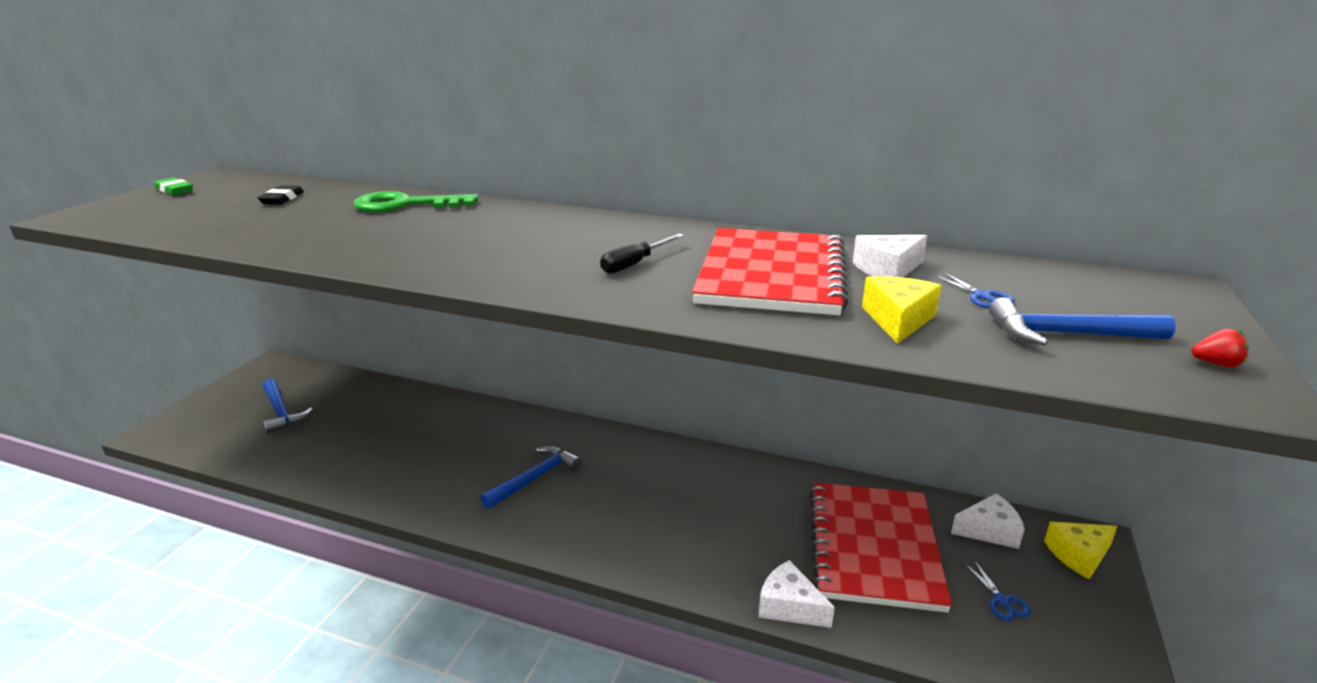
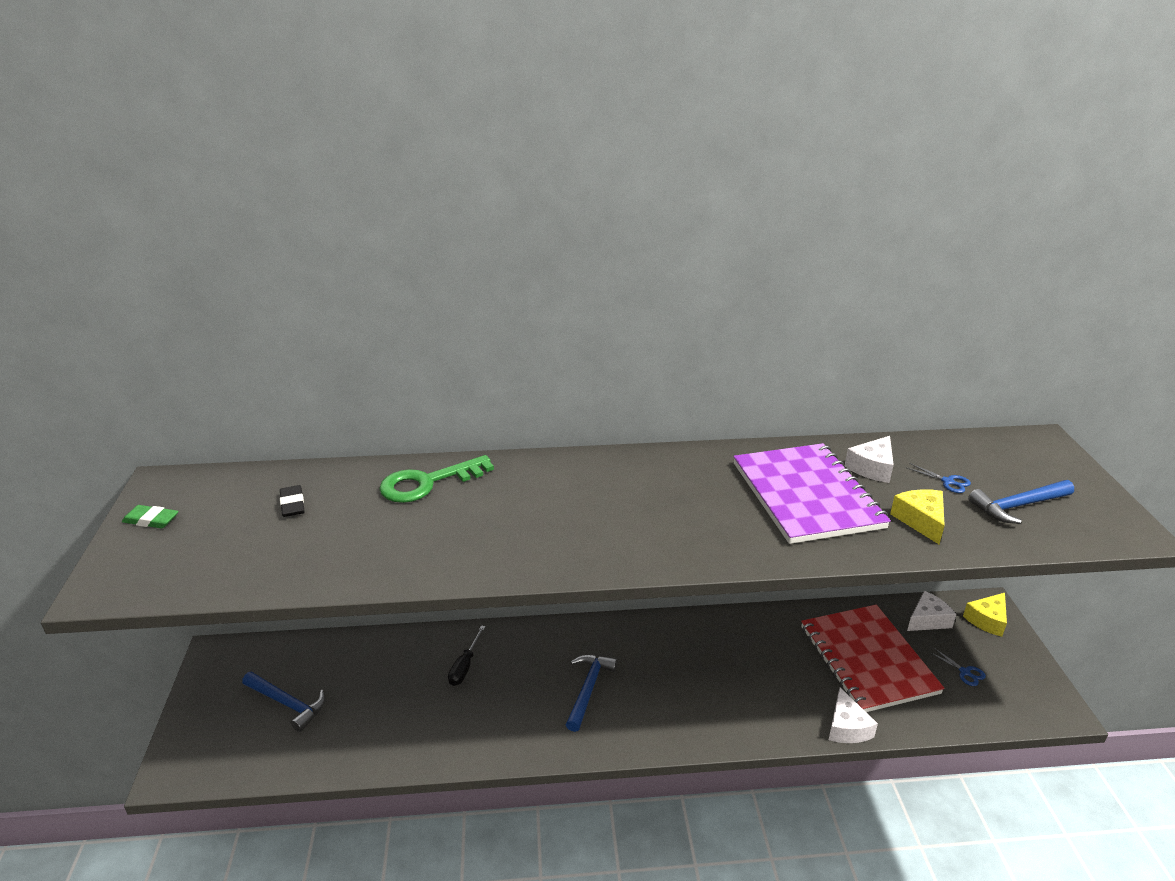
camera: 25 degrees left, 5 degrees up
black screwdriver [600,234,684,274] -> black screwdriver moved to [448,625,486,686]
red notebook [692,228,848,315] -> purple notebook [733,443,891,544]
white cheese [758,560,835,628] -> white cheese turned 105 degrees counterclockwise [829,688,878,743]
red strawberry [1191,329,1249,368] -> none

